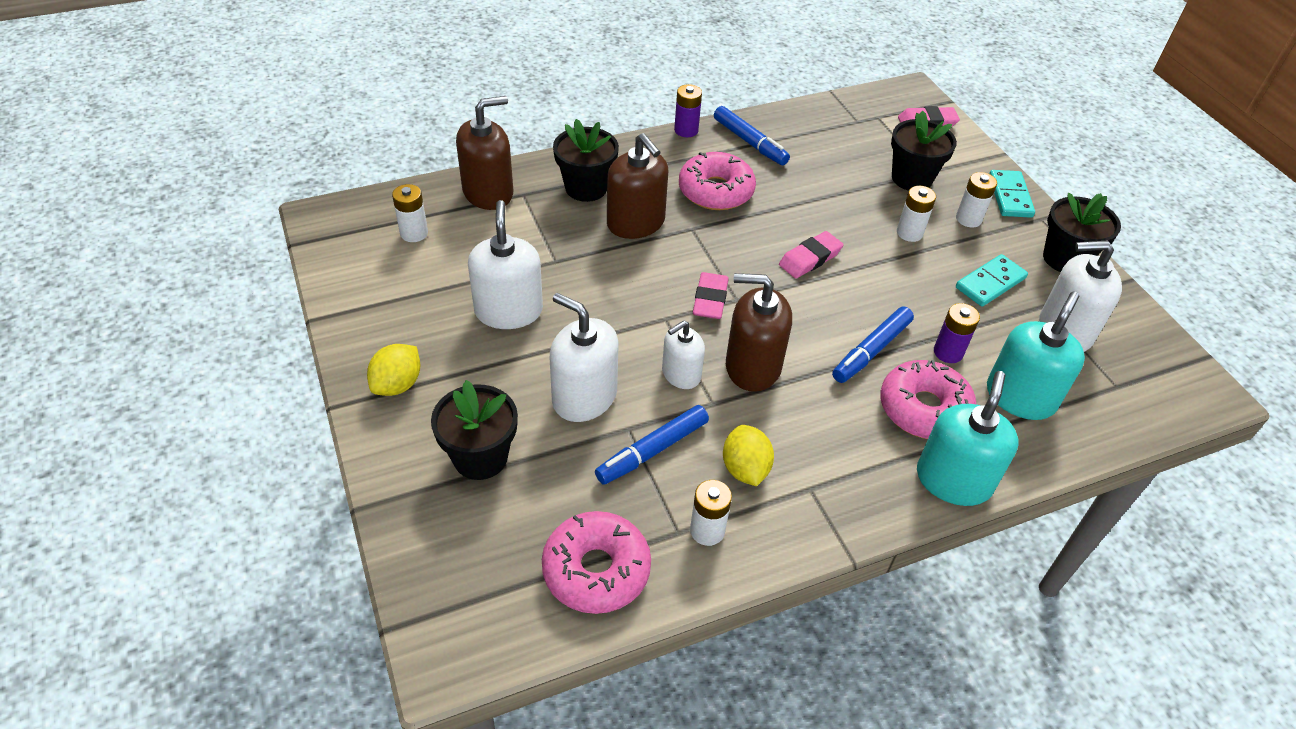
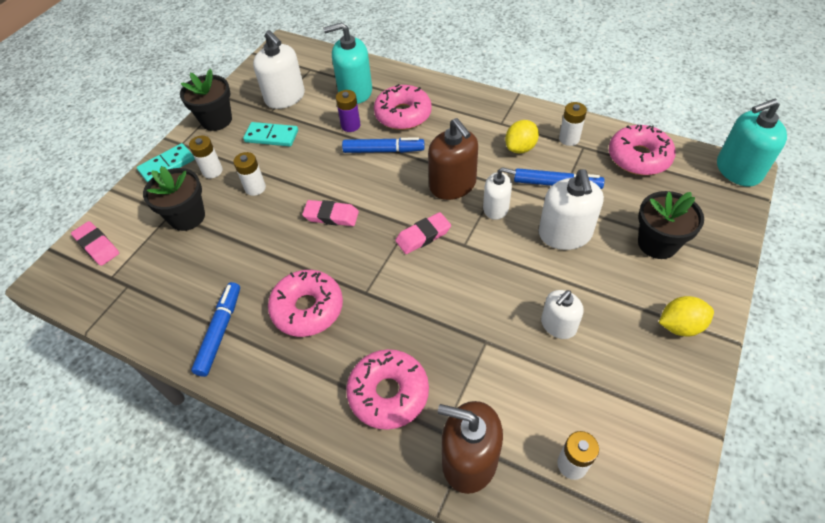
camera: 125 degrees left, 5 degrees up
white soap dispenser [468,200,543,329] -> white soap dispenser [541,290,584,339], size x0.63
black flower pot [553,119,619,202] -> pink donut [346,349,429,430]
brown soap dispenser [607,133,669,239] -> none
purple battery [674,84,702,137] -> none
turquoise soap dispenser [917,371,1019,506] -> turquoise soap dispenser moved to [717,99,787,187]

